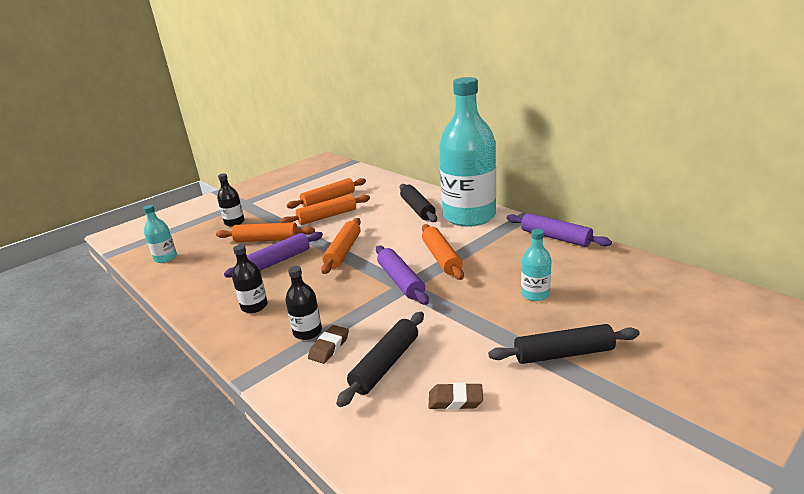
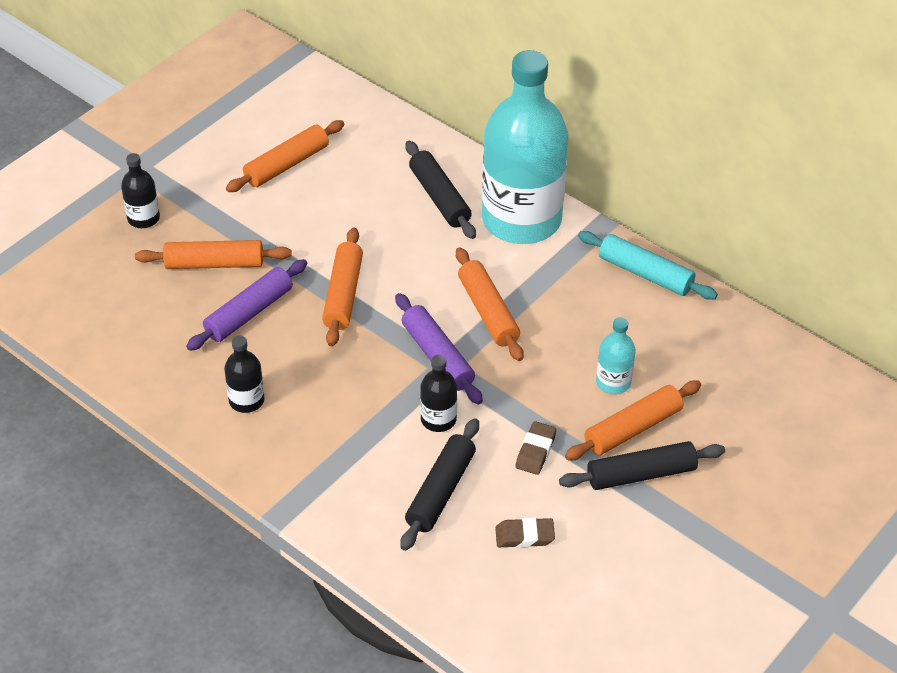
camera: 10 degrees left, 20 degrees up
turquoise bottle [143,205,177,263] -> none
orange rolling pin [280,194,370,225] -> orange rolling pin moved to [565,380,701,460]
black bottle [285,266,322,340] -> black bottle moved to [420,355,457,432]
brown eraser [308,325,349,364] -> brown eraser moved to [516,421,556,475]
purple rolling pin [507,213,612,247] -> turquoise rolling pin [578,231,718,300]

